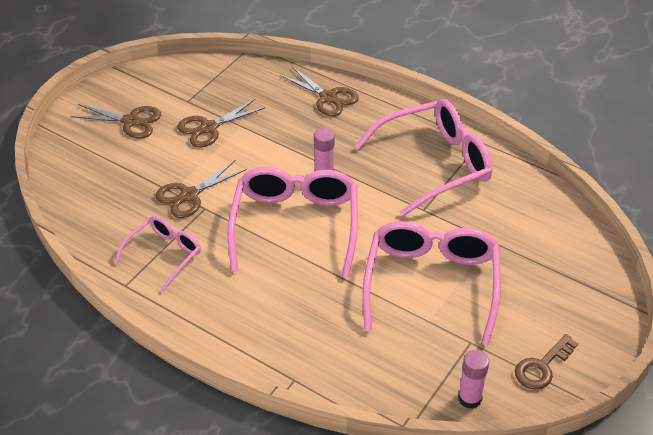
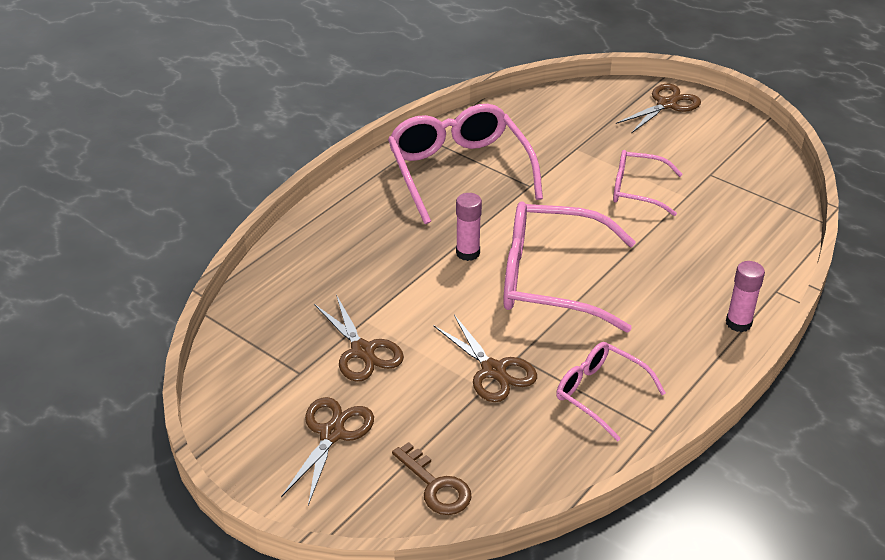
camera: 85 degrees left, 5 degrees down
brown scissors [280,66,359,116] -> brown scissors moved to [616,84,701,133]
pink glasses [362,221,501,345] -> pink glasses [613,150,683,216], size x0.56
pink glue stick [458,350,489,409] -> pink glue stick moved to [726,261,765,332]
brown key [515,334,578,390] -> brown key moved to [392,442,471,515]

